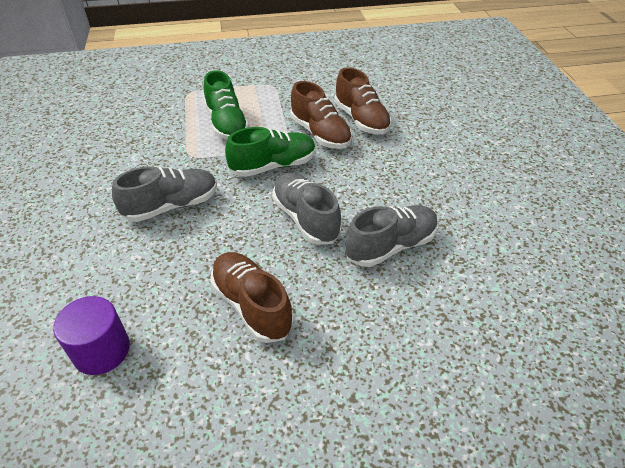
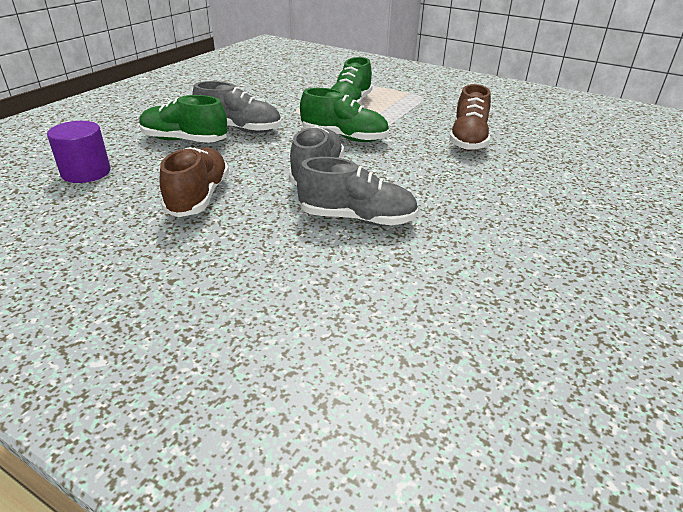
camera: 40 degrees right, 10 degrees down
brown shoe [291,81,352,149] -> none
none -> green shoe [139,95,227,143]

